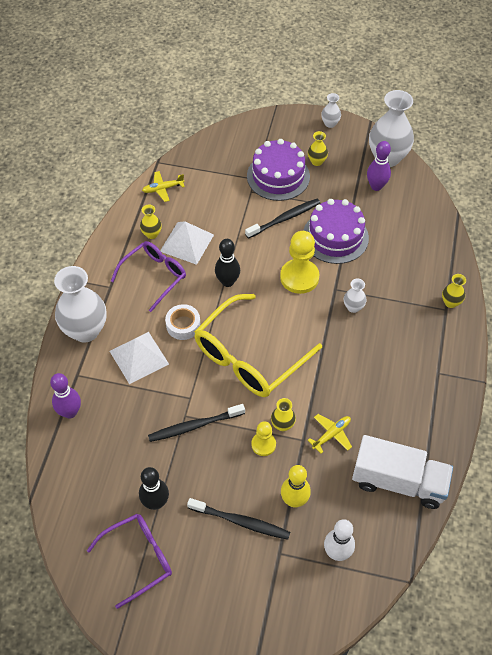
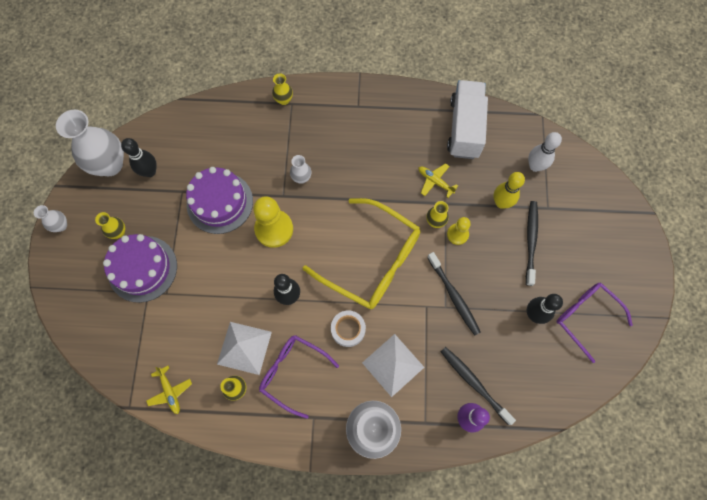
camera: 100 degrees left, 15 degrees up
black toothbrush [245,199,320,239] -> black toothbrush moved to [441,347,516,425]
purple bowling pin [367,141,391,191] -> black bowling pin [121,138,157,177]

